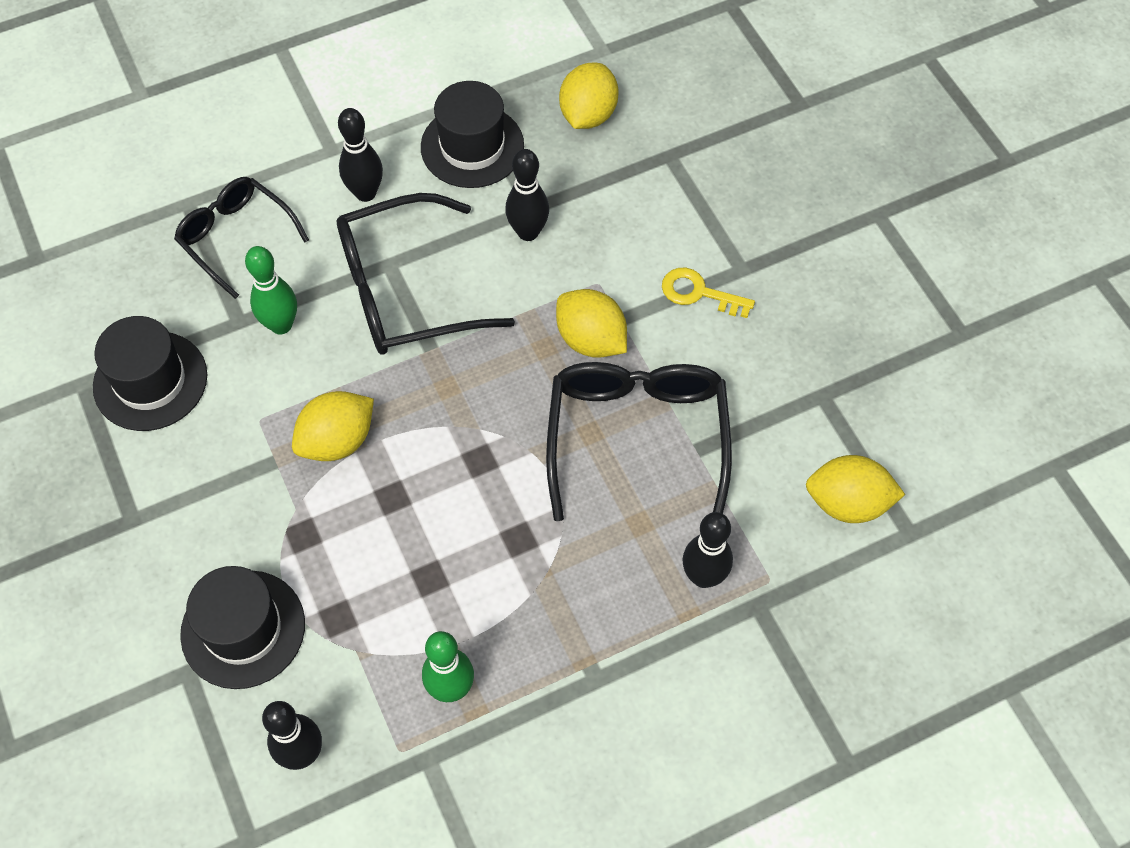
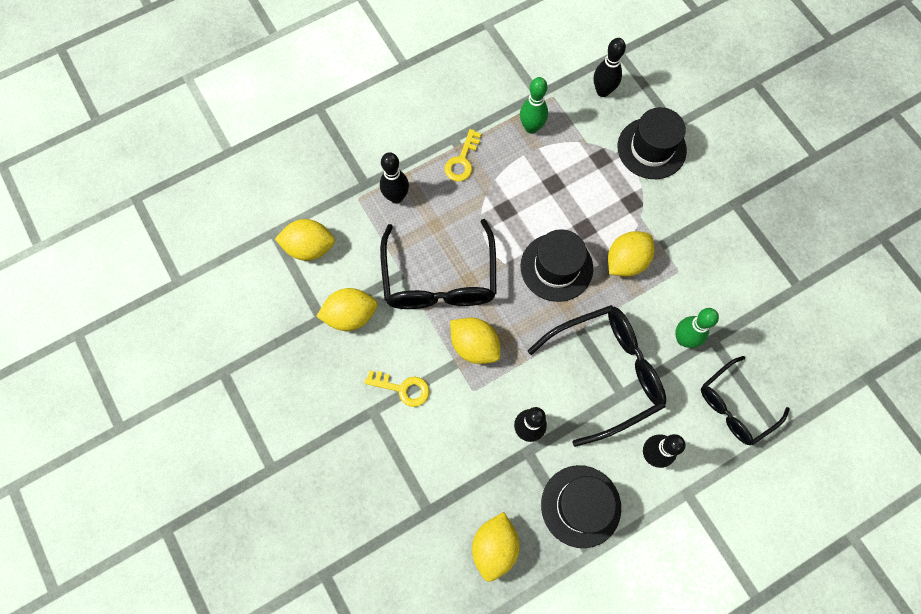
camera: 175 degrees right, 10 degrees up
black hat [93,316,207,431] -> black hat moved to [520,229,593,302]
black glasses [174,177,309,299] -> black glasses turned 105 degrees clockwise [701,356,790,445]
none -> yellow lemon [316,288,378,331]
none -> yellow key [445,129,481,182]

